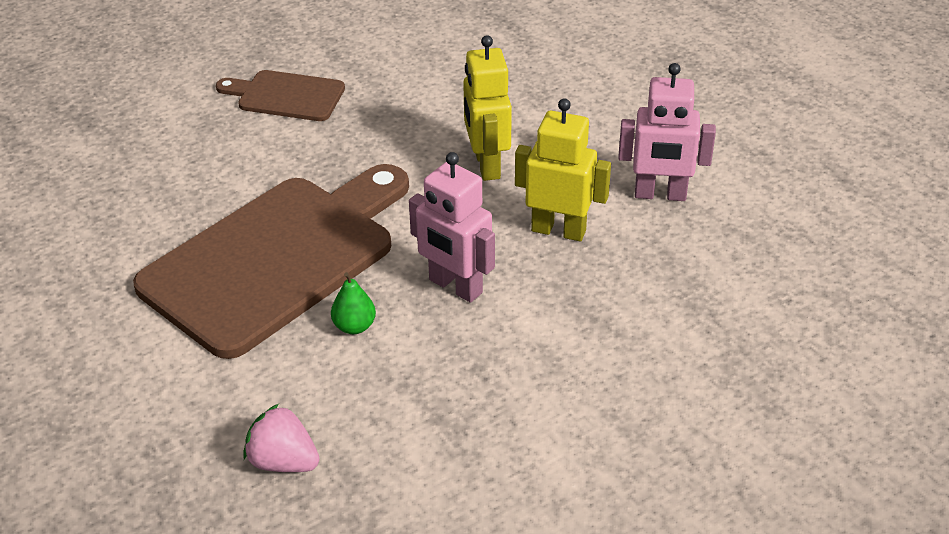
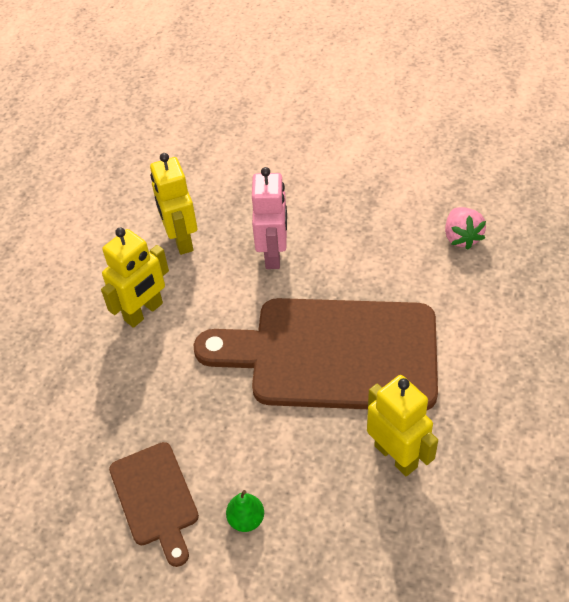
camera: 125 degrees left, 10 degrees up
green pear [331,272,376,334] -> green pear moved to [226,490,264,532]
pink robot [618,63,716,201] -> none
none -> yellow robot [367,375,438,477]

